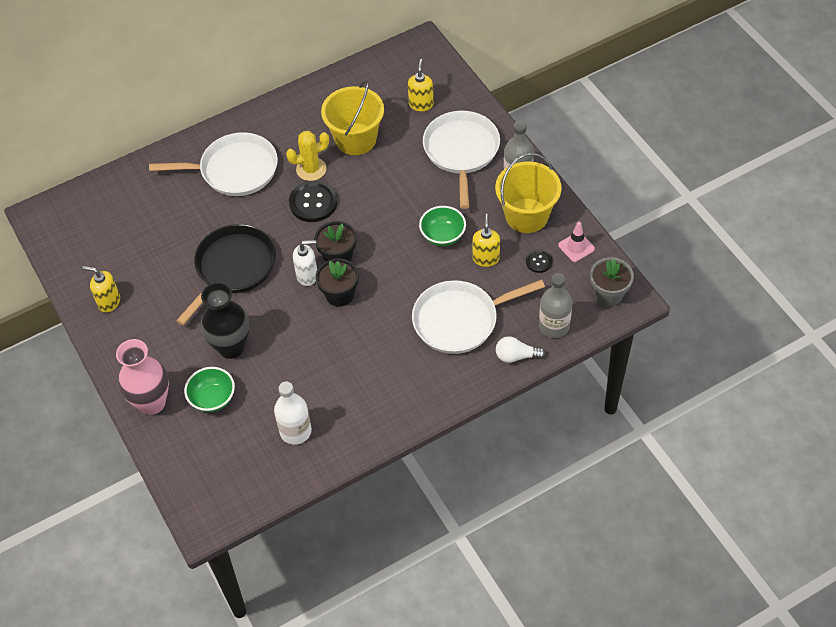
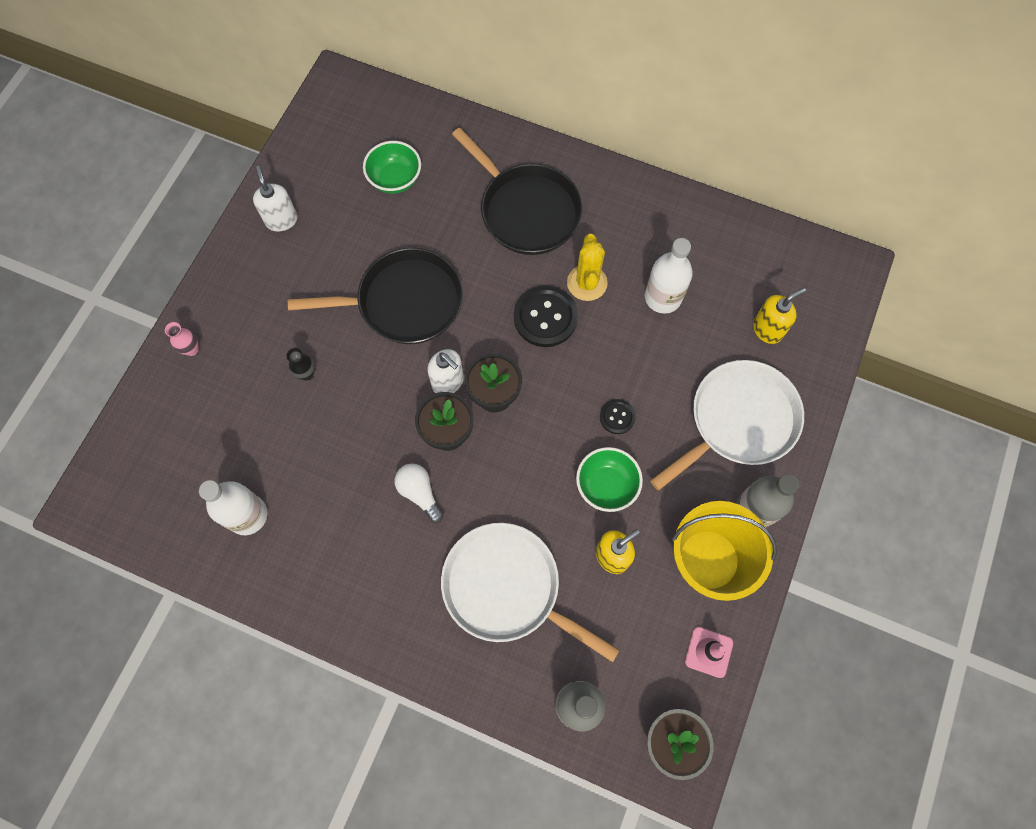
camera: 50 degrees right, 15 degrees up
yellow soap dispenser [82,266,120,312] -> white soap dispenser [253,166,298,232]
pink vase [116,339,169,415] -> pink vase [165,322,199,356], size x0.42
white pan [149,132,278,196] -> black pan [452,128,583,255]
green bowl [184,367,235,412] -> green bowl moved to [363,141,421,194]
black vase [201,282,250,359] -> black vase [286,348,315,381], size x0.42
yellow cactus [286,131,329,181] -> yellow cactus turned 60 degrees clockwise [567,234,608,301]
yellow bucket [321,80,384,155] -> white bottle [645,238,693,314]
white light bulb [496,336,546,363] -> white light bulb moved to [395,463,444,523]
black button [526,249,553,273] -> black button moved to [600,399,636,434]

